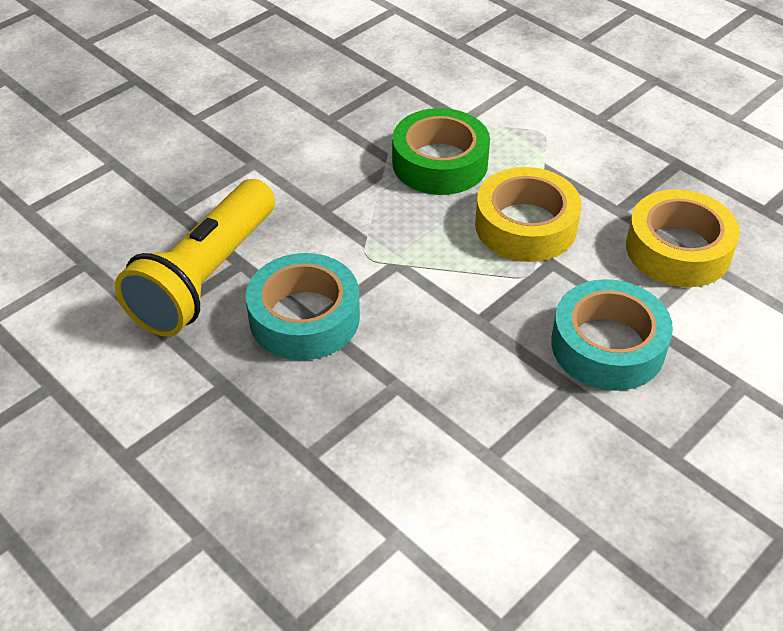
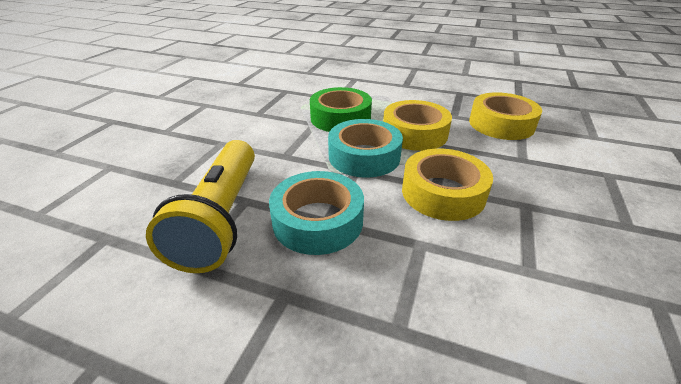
camera: 25 degrees left, 10 degrees down
turquoise tape [551,279,673,391] -> turquoise tape moved to [328,119,403,178]
none -> yellow tape [402,149,493,221]

